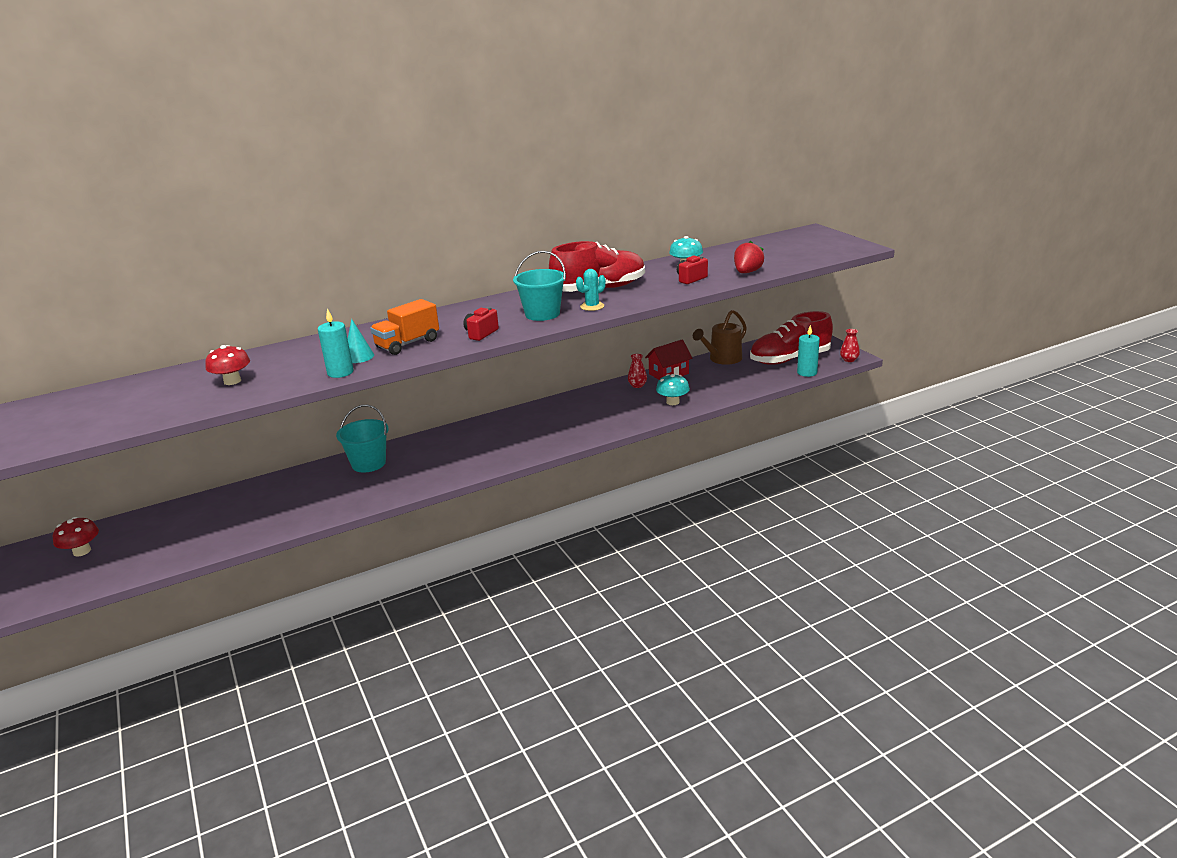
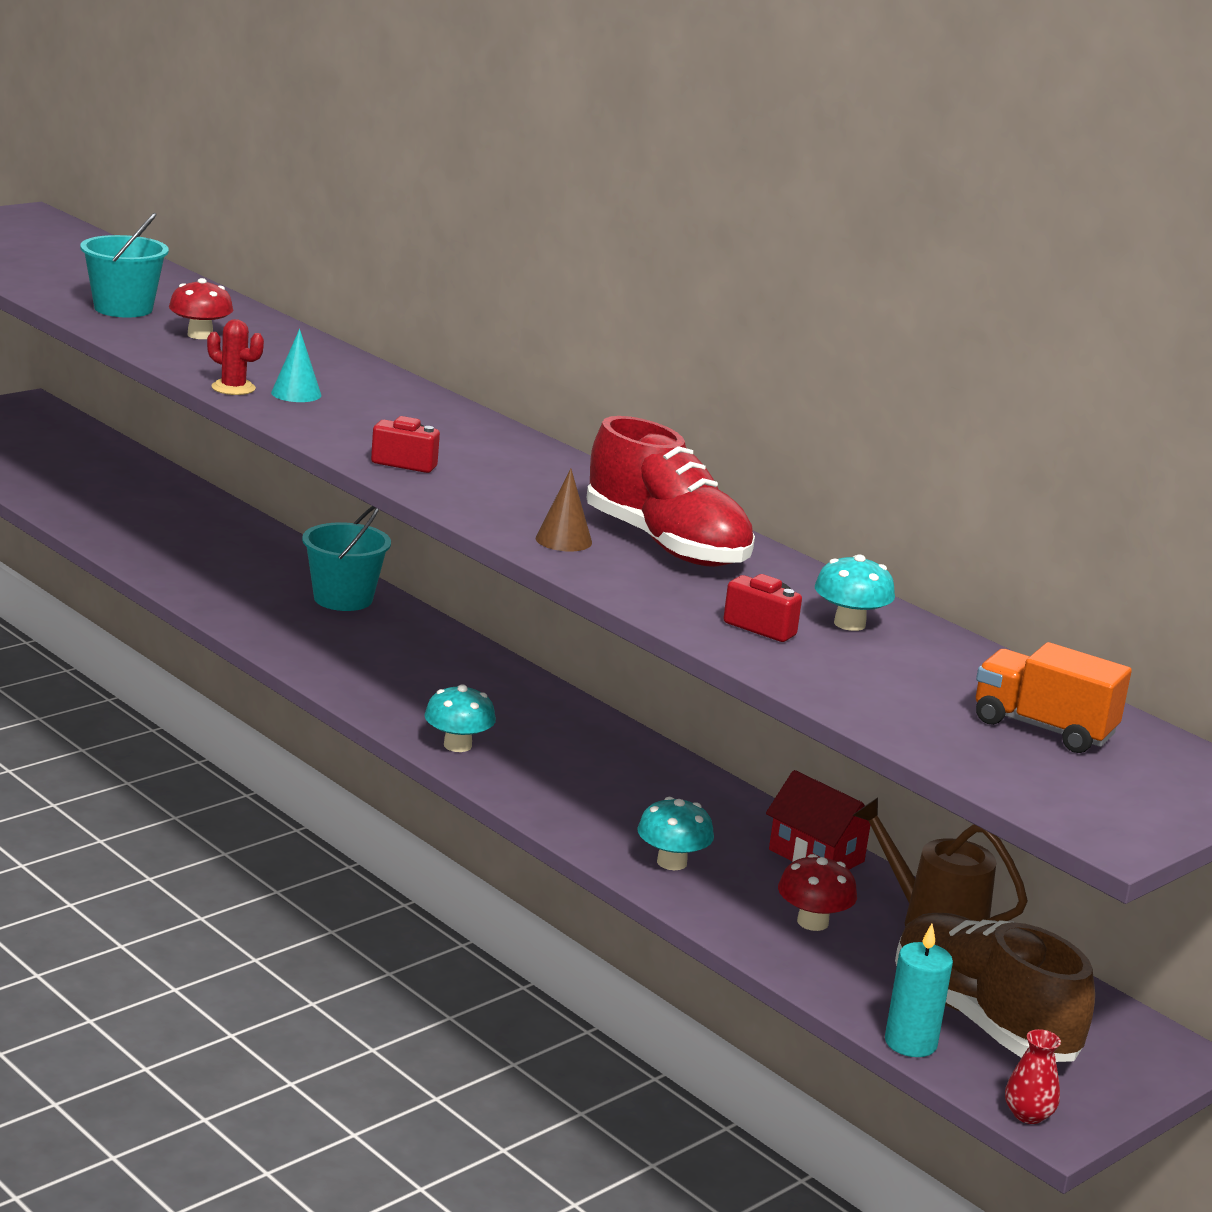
camera: 70 degrees right, 5 degrees down
red mushroom [53,517,99,557] -> red mushroom moved to [778,854,857,931]
turquoise candle [318,309,354,378] -> red cactus [207,319,264,395]
orange truck [370,299,439,355] -> orange truck moved to [976,642,1132,753]
turquoise bucket [513,251,566,321] -> turquoise bucket moved to [80,213,169,318]
turquoise cactus [576,269,606,311] -> brown cone [536,469,592,551]
red vase [628,354,647,388] -> none
red strawberry [734,241,764,273] -> none
red shoe [750,311,833,365] -> brown shoe [895,913,1095,1062]
none -> turquoise mushroom [424,684,496,752]

